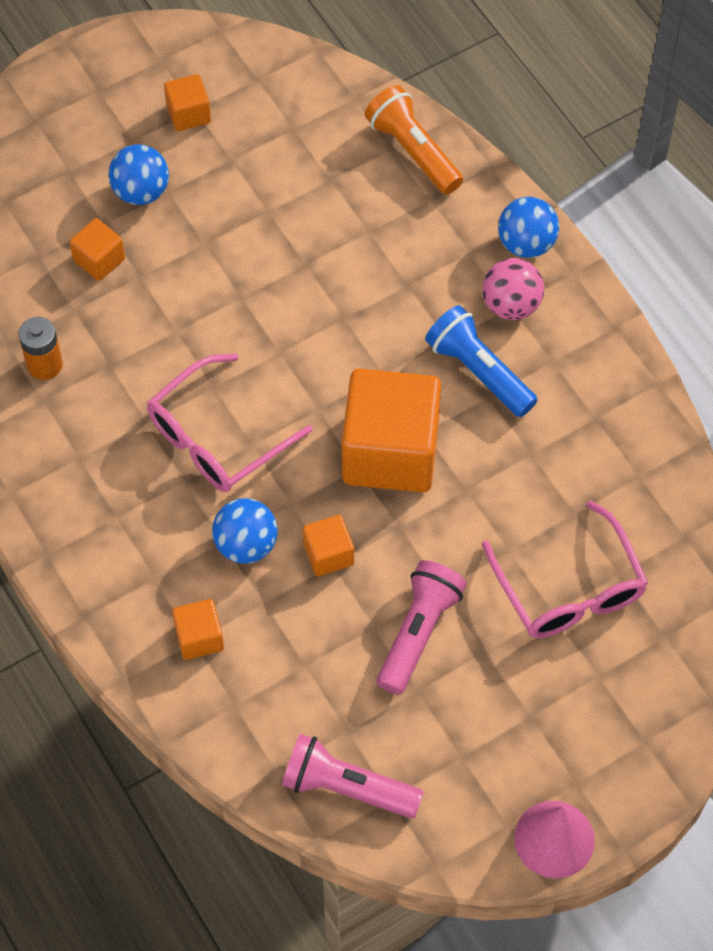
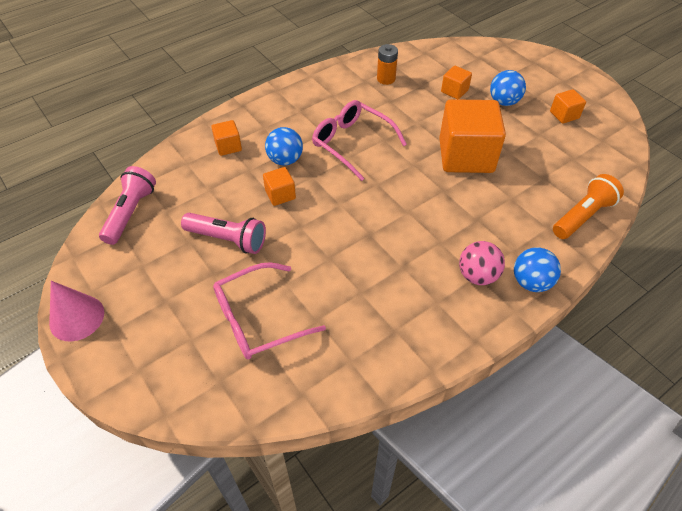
camera: 85 degrees right, 10 degrees down
orange cube [342,369,441,492] -> orange cube moved to [439,99,506,173]
blue flashlight [425,305,537,417] -> none

